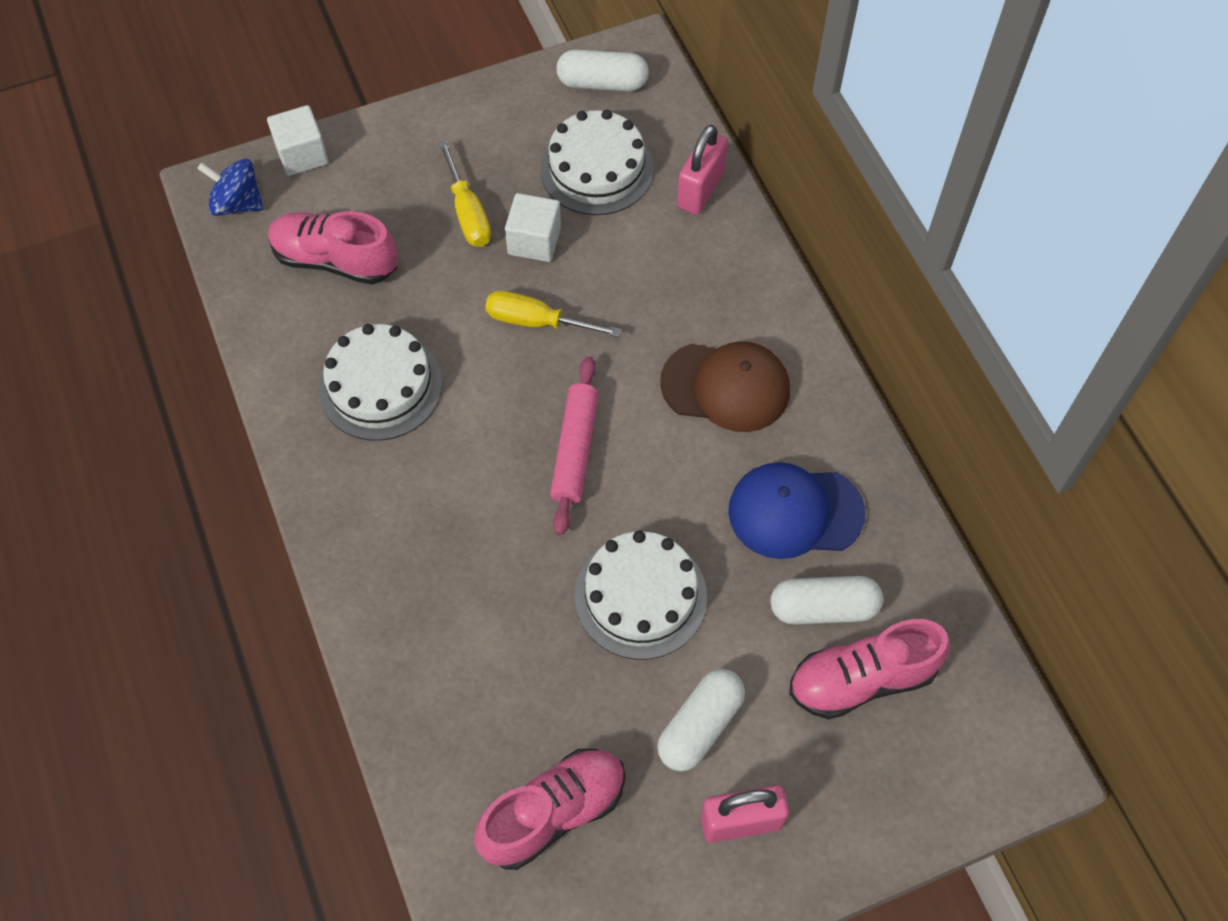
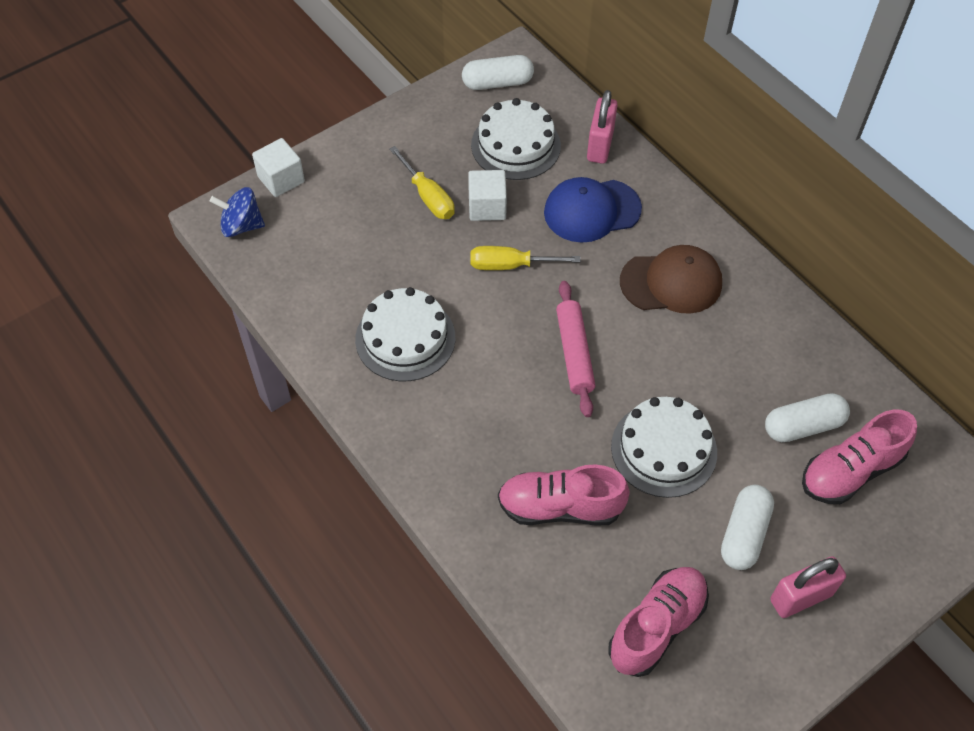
camera: 15 degrees left, 5 degrees down
pink shoe [268,211,398,285] -> pink shoe moved to [498,465,630,525]
blue cap [728,462,866,559] -> blue cap moved to [544,177,642,243]

